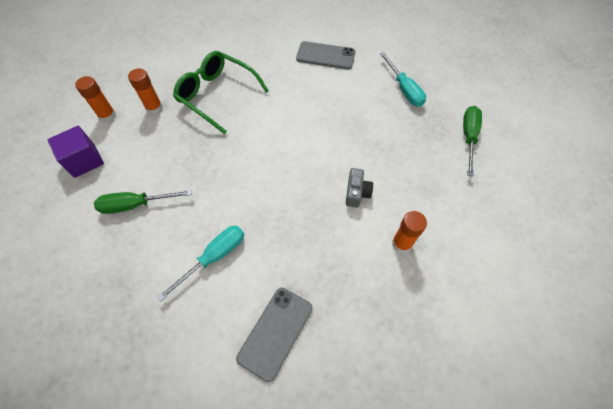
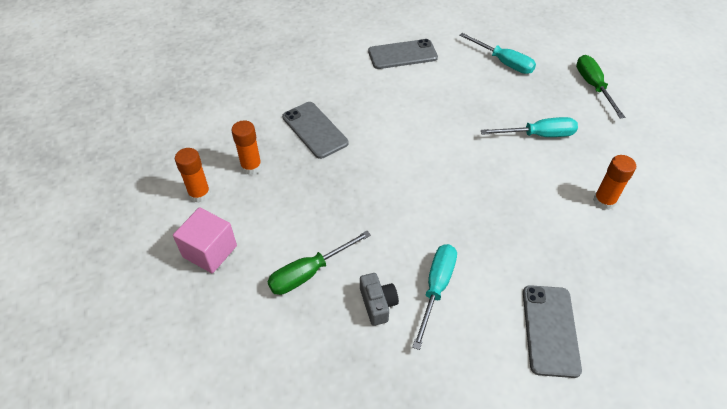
camera: 25 degrees left, 10 degrees down
purple cube [48,126,104,178] -> pink cube [173,207,237,273]
green glasses [173,51,269,134] -> grey phone [282,102,349,159]
grey camera [346,168,373,207] -> grey camera moved to [360,273,399,326]
none -> turquoise screwdriver [481,117,578,137]

